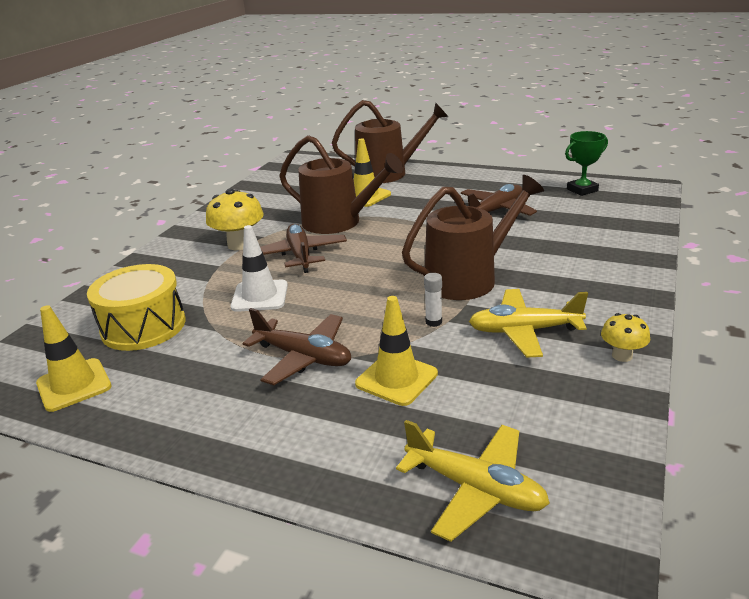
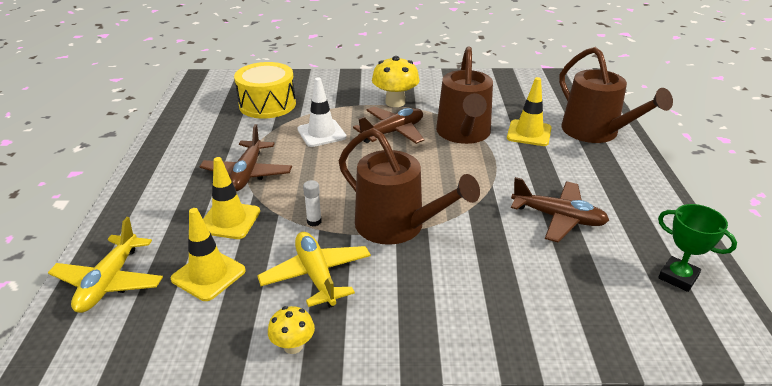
camera: 65 degrees right, 5 degrees up
yellow traffic cone [36,305,111,412] -> yellow traffic cone moved to [171,208,246,301]

